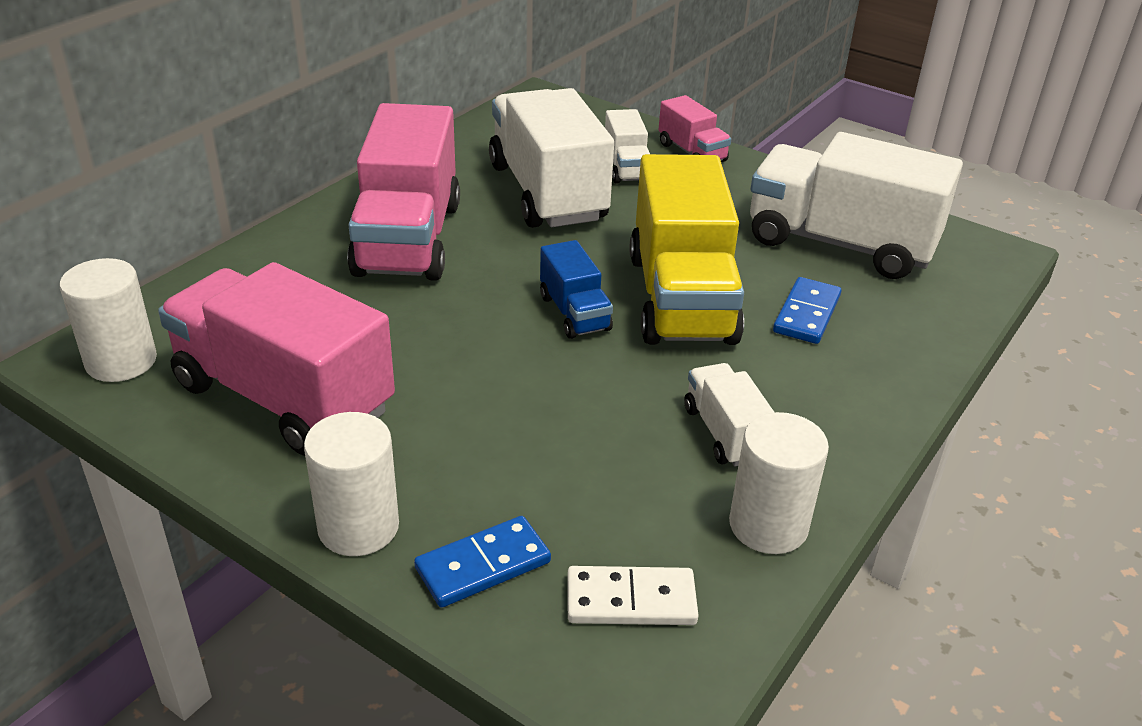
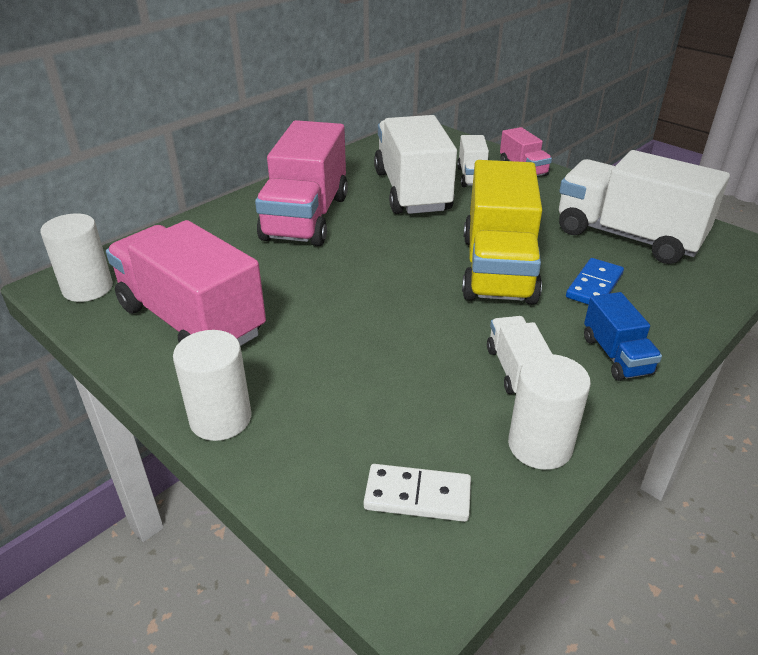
camera: 10 degrees right, 0 degrees up
blue domino [414,516,551,608] -> none
blue truck [540,240,613,339] -> blue truck moved to [584,292,662,381]

